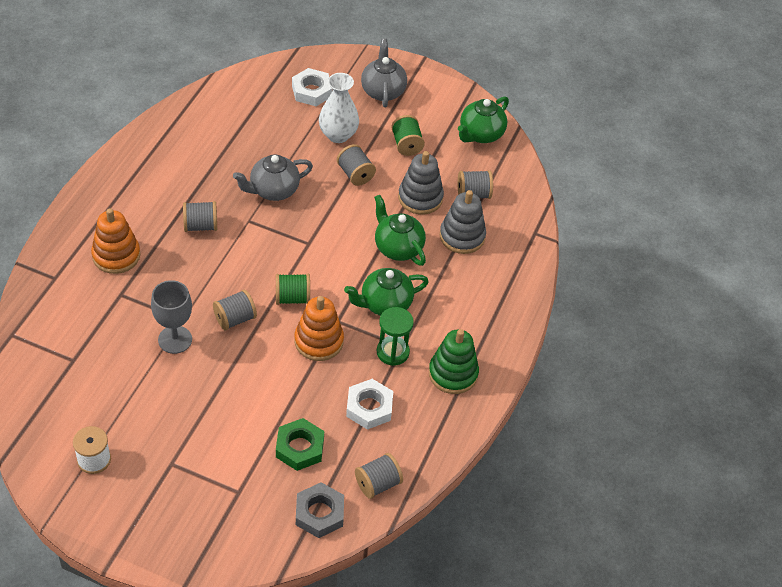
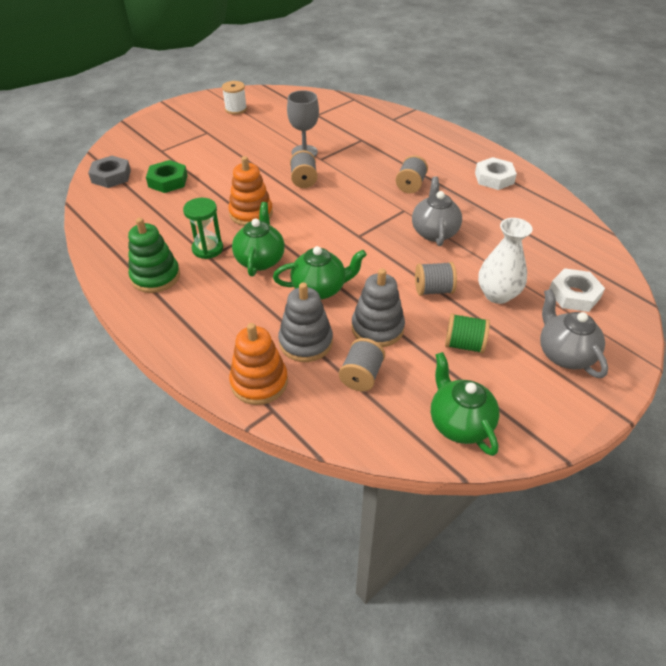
camera: 120 degrees right, 5 degrees down
orange stacking toy [91,208,140,274] -> orange stacking toy moved to [229,323,288,405]
green spool [276,274,310,305] -> none
white nut [346,379,393,430] -> white nut moved to [475,157,517,190]
grey spool [355,453,403,499] -> none
grey teapot [361,39,407,107] -> grey teapot turned 135 degrees counterclockwise [540,289,608,378]

